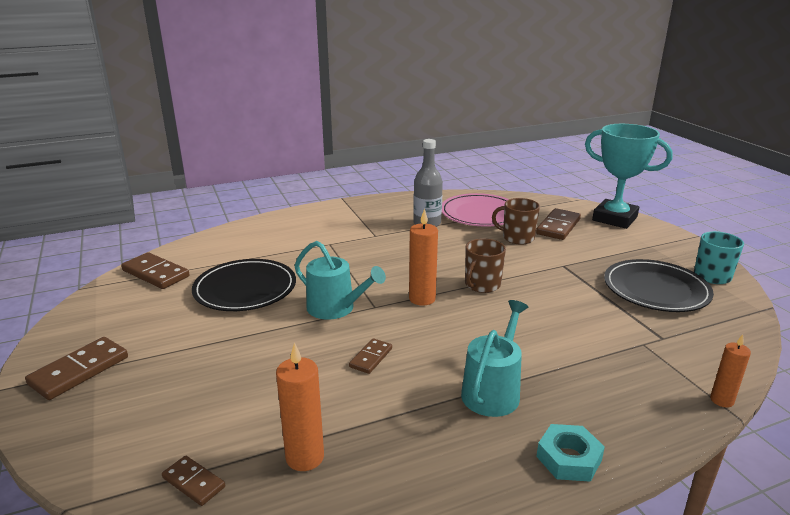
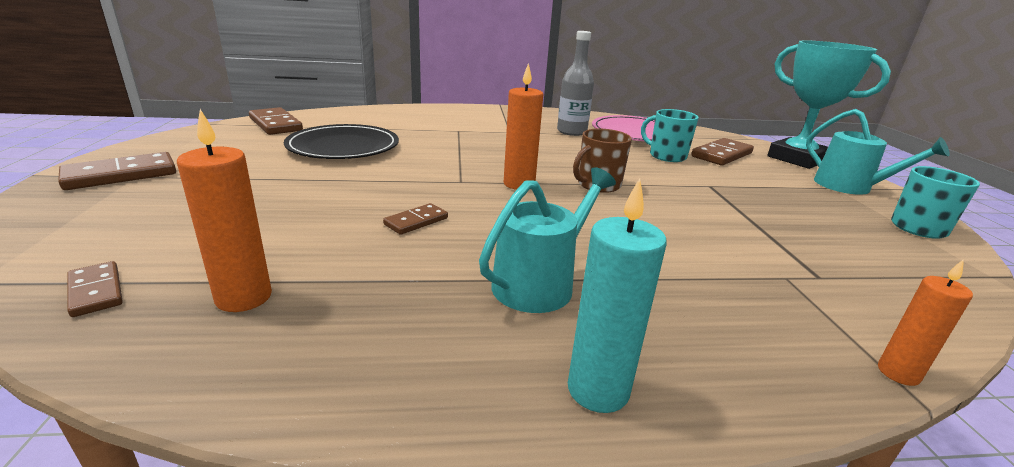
camera: 15 degrees right, 0 degrees up
turquoise watering can [295,241,386,320] -> turquoise watering can moved to [806,109,950,195]
brown mug [492,198,540,245] -> turquoise mug [641,109,699,162]
turquoise nut [536,424,605,482] -> turquoise candle [568,178,667,413]
black plate [604,259,714,312] -> none

